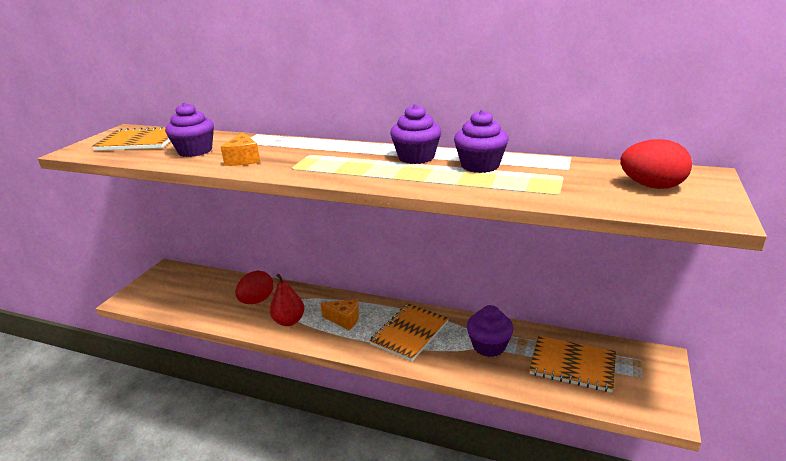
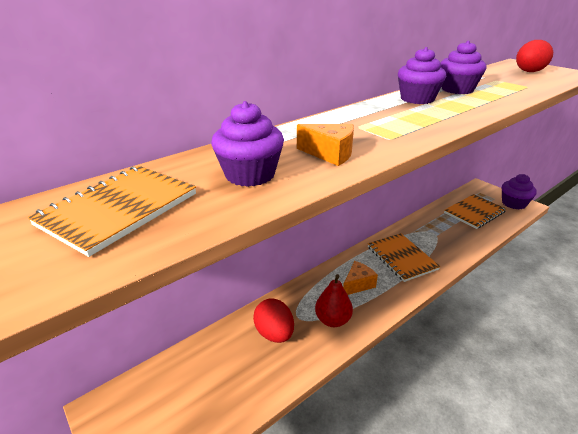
camera: 60 degrees left, 5 degrees up
purple cupcake [467,305,514,357] -> purple cupcake moved to [502,174,537,210]

